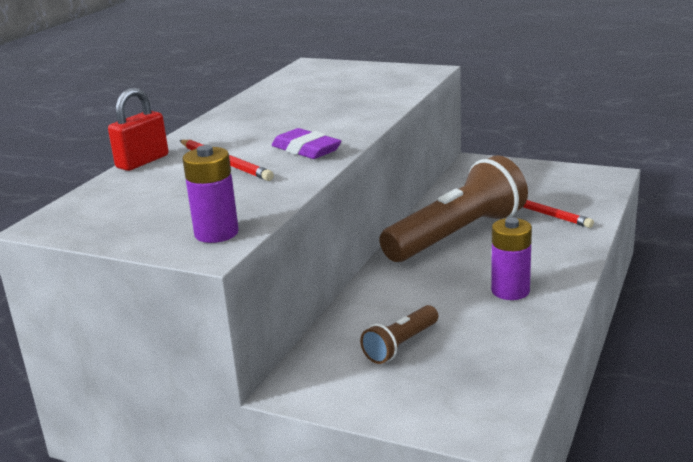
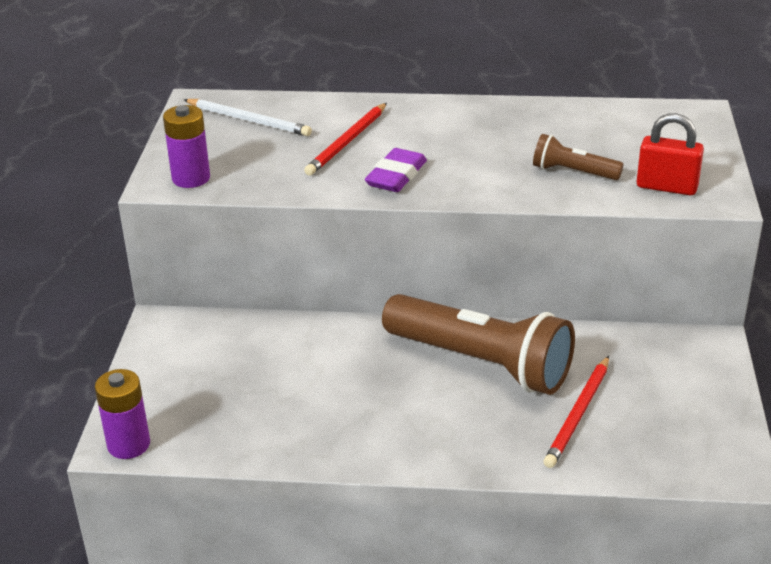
camera: 70 degrees right, 10 degrees up
red padlock [108,88,168,171] -> red padlock moved to [636,113,704,195]
brown flashlight [360,305,438,364] -> brown flashlight moved to [533,134,624,180]
purple battery [491,218,532,300] -> purple battery moved to [95,369,150,459]
none -> white pencil [184,99,312,136]

